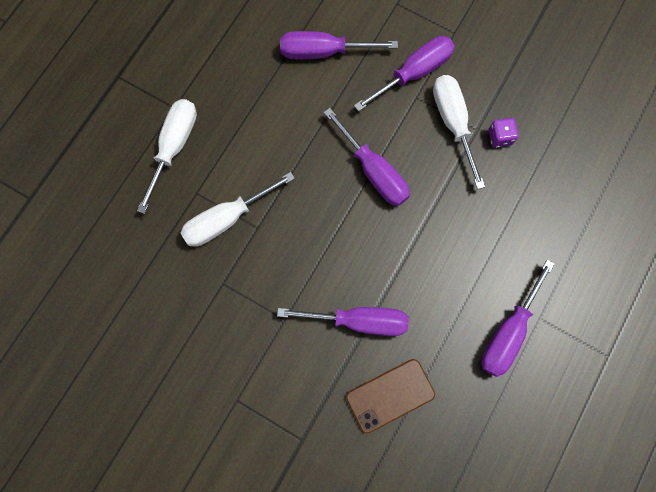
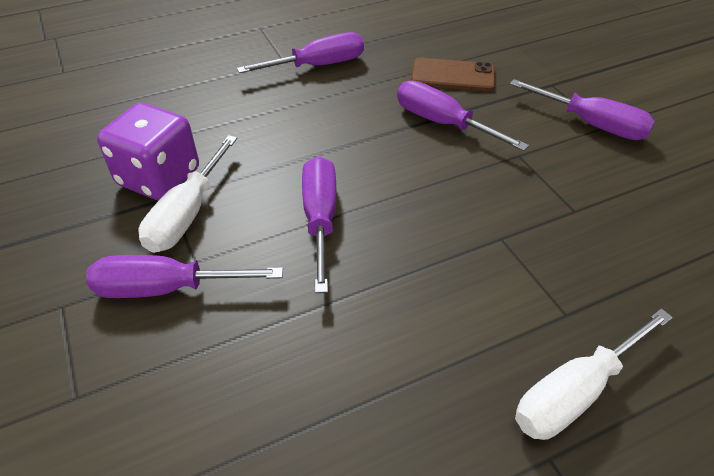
camera: 145 degrees left, 30 degrees down
white screwdriver [180,172,295,247] -> none
purple screwdriver [280,31,398,59] -> purple screwdriver moved to [510,79,655,140]
purple dice [488,118,519,148] -> purple dice [97,103,199,200], size x2.21

